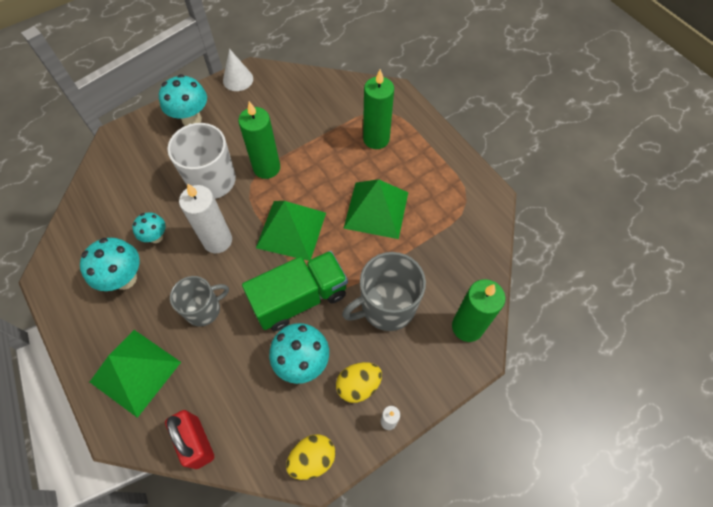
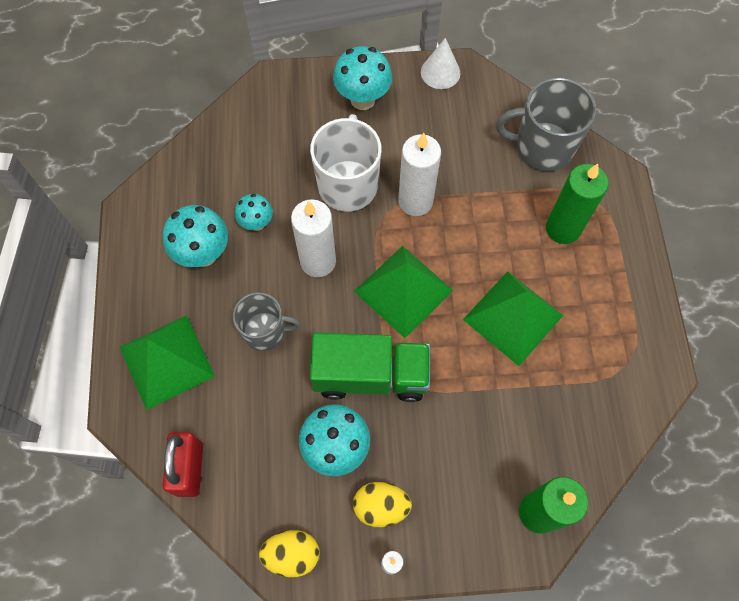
camera: 30 degrees right, 5 degrees up
green candle [238,101,280,179] -> white candle [398,133,441,216]
grey mug [342,252,426,331] -> grey mug moved to [496,78,596,171]

